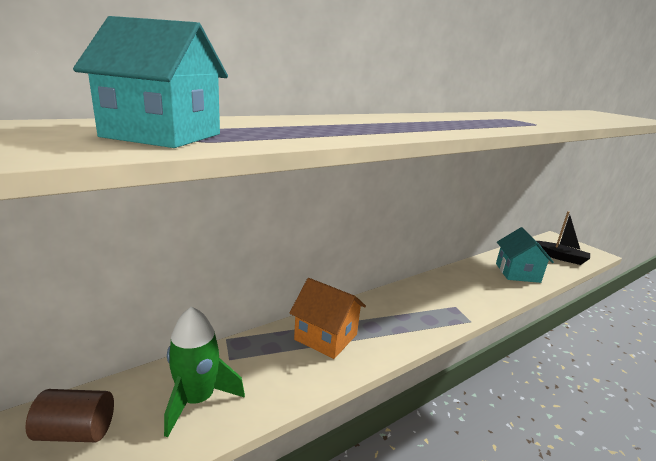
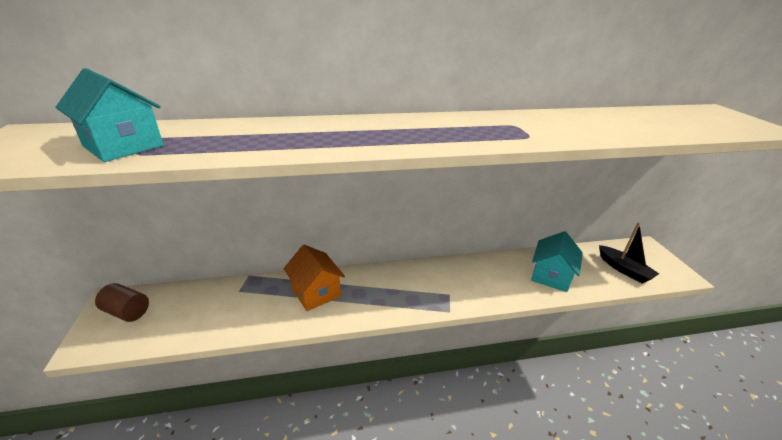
camera: 25 degrees right, 10 degrees up
green rocket [164,307,245,437] -> none

